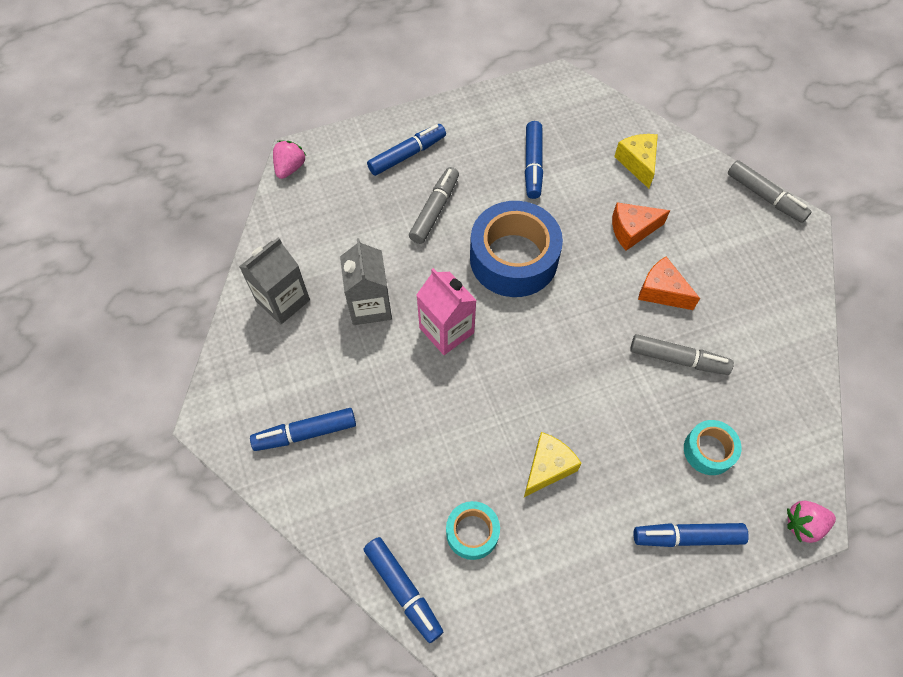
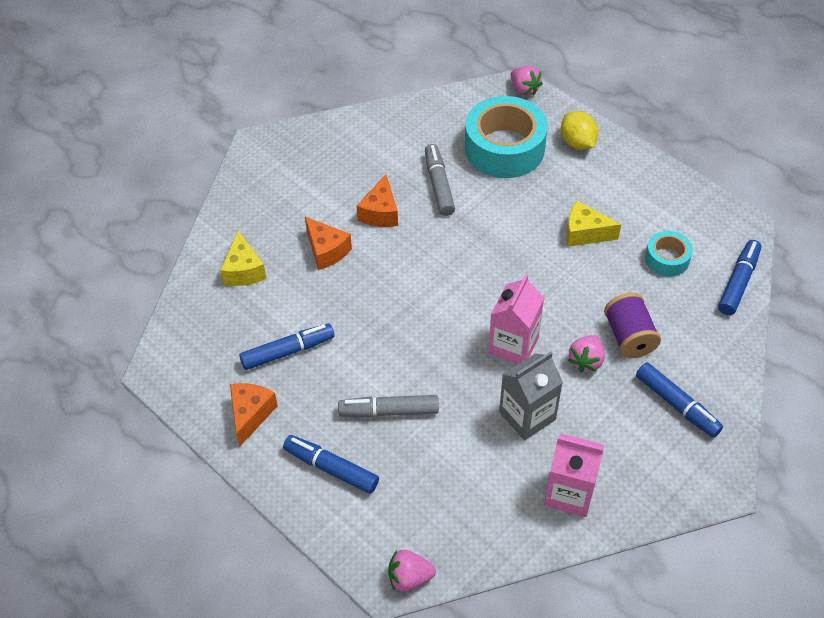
camera: 115 degrees left, 10 degrees down
grey carton [239,237,310,324] -> pink carton [544,433,604,517]
blue tape [470,201,563,297] -> none
yellow cheese [614,134,658,189] -> yellow cheese turned 60 degrees counterclockwise [220,231,267,286]
blue marker [633,523,749,547] -> yellow lemon [561,111,598,150]
turquoise tape [684,420,742,475] -> turquoise tape [465,96,548,178], size x1.97
grey marker [728,160,812,223] -> none
none -> orange cheese [230,383,278,446]
none -> pink strawberry [568,335,605,372]
none -> purple spool [604,293,661,358]

